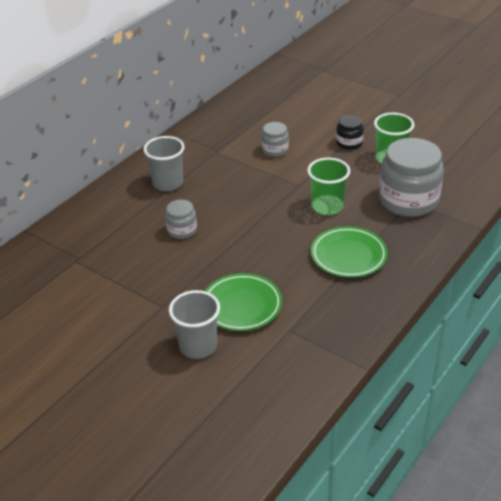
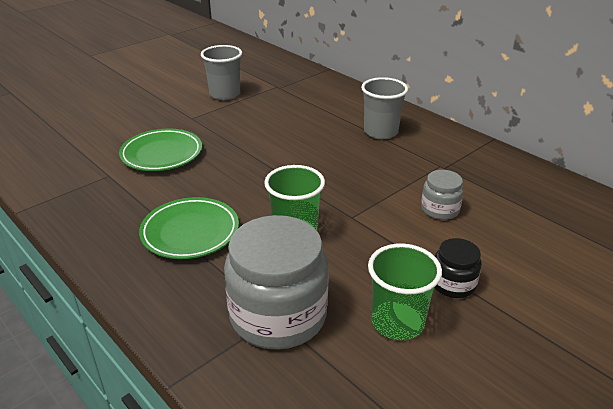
camera: 100 degrees right, 5 degrees down
grey jar [165,200,197,239] -> none
grey cup [169,290,220,359] -> grey cup moved to [201,45,242,100]

